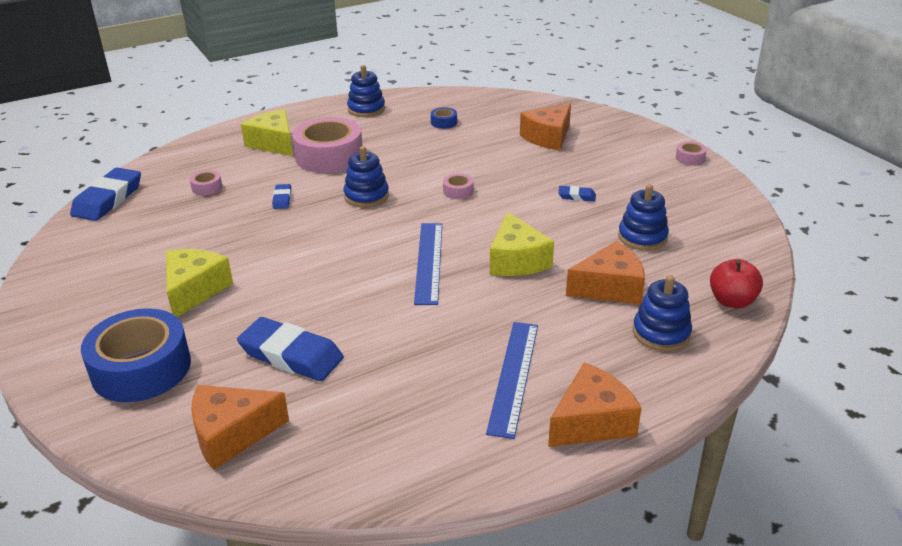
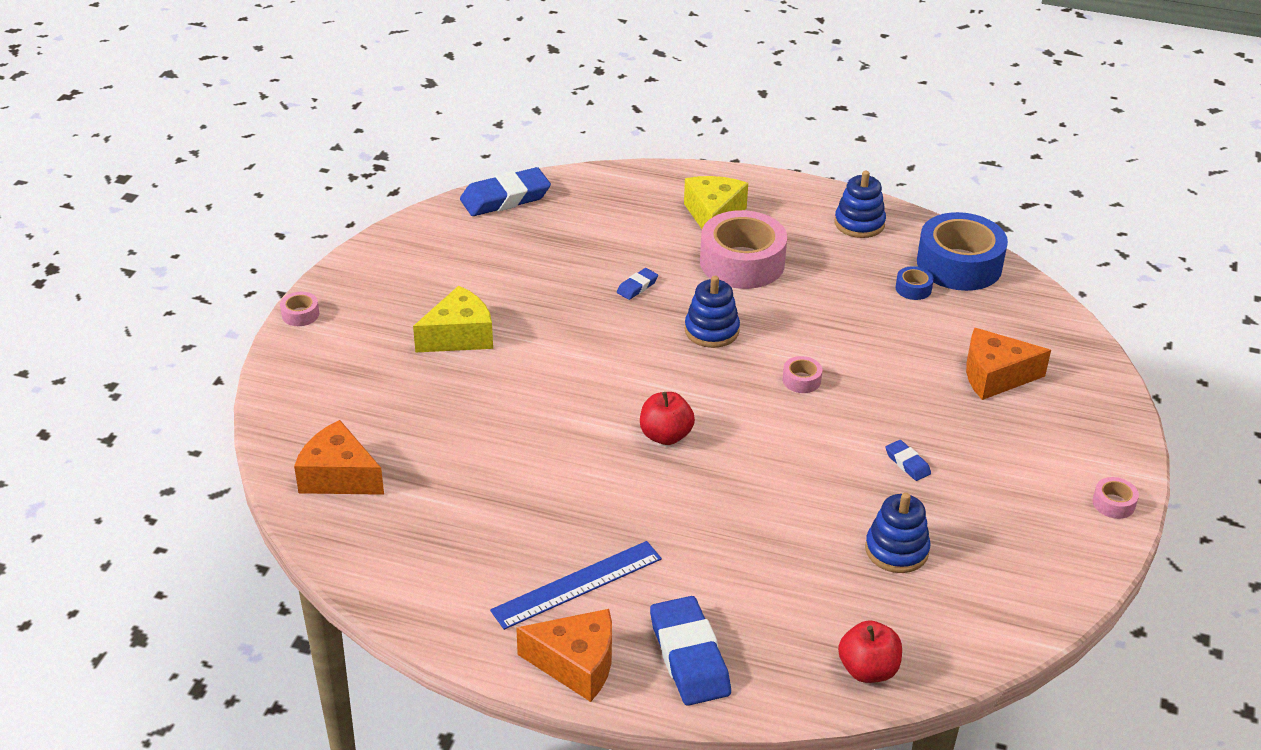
camera: 45 degrees right, 5 degrees up
blue tape [81,308,191,402] -> blue tape moved to [917,212,1008,291]
pink tape [190,170,222,196] -> pink tape moved to [280,292,319,326]
blue eraser [237,317,344,381] -> blue eraser moved to [650,596,731,706]
blue ruler [414,223,442,305] -> red apple [640,392,695,445]
yellow cheese [490,212,554,276] -> none
orange cheese [566,241,645,304] -> none
blue stacking toy [633,275,692,351] -> none

